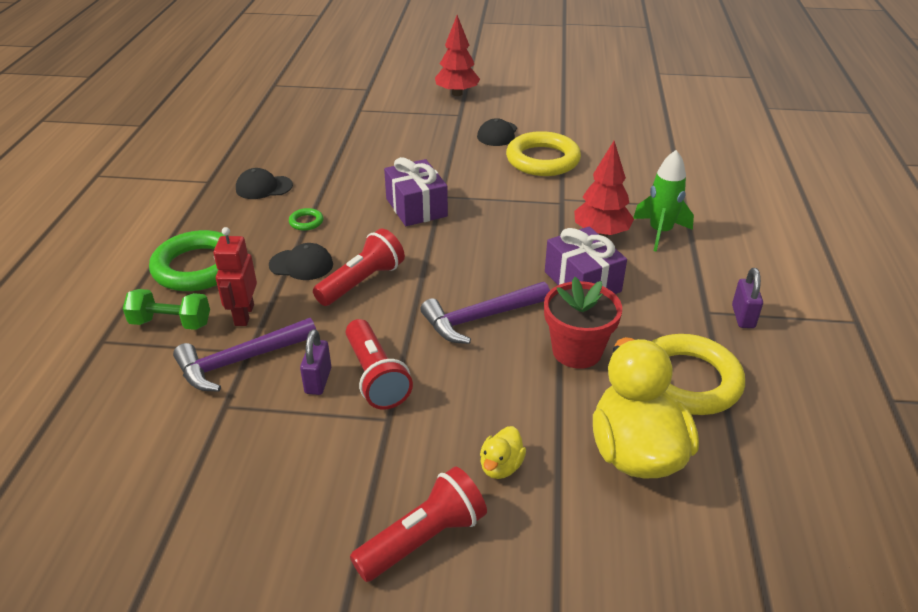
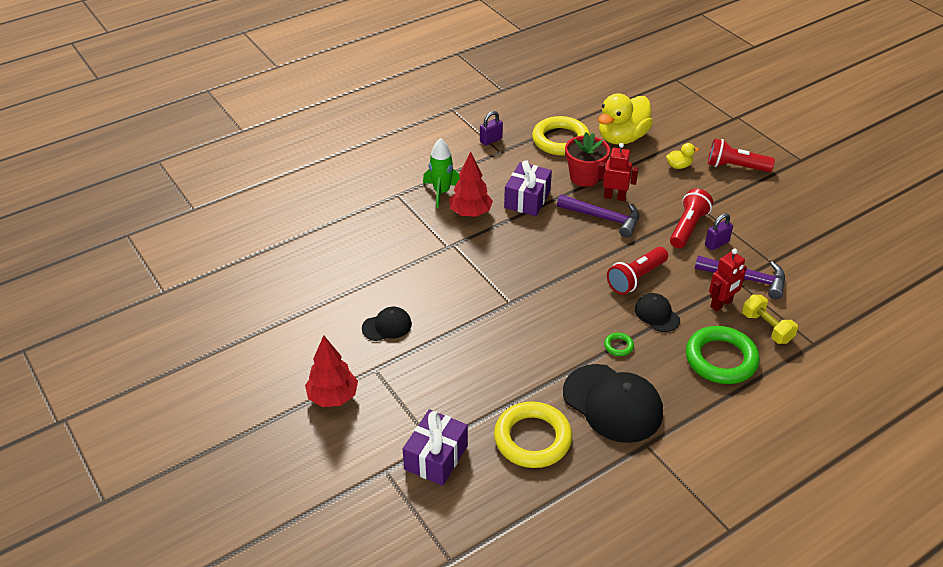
camera: 130 degrees left, 5 degrees up
green dumbbell [123,289,210,330] -> yellow dumbbell [742,295,798,344]
black cap [236,168,293,199] -> black cap [563,364,663,443], size x1.95
red flashlight [313,228,405,306] -> red flashlight turned 45 degrees counterclockwise [607,247,668,295]
purple gift [384,157,448,226] -> purple gift moved to [403,409,468,486]
yellow ring [506,131,581,176] -> yellow ring moved to [494,401,572,468]
none -> red robot [598,143,639,201]

